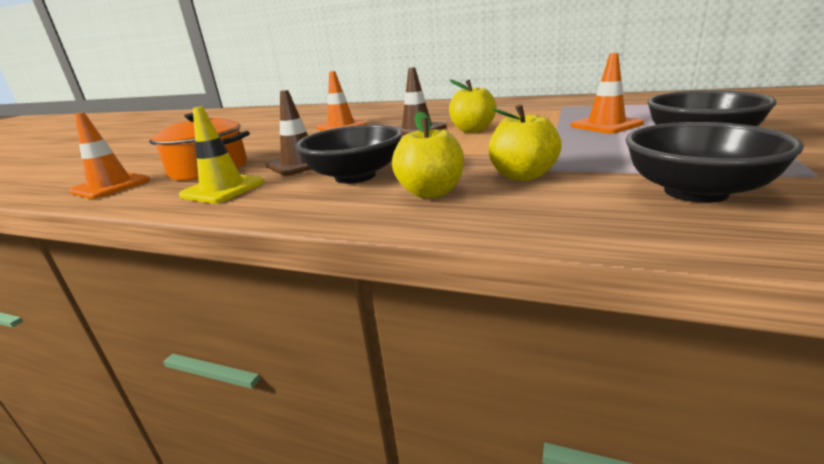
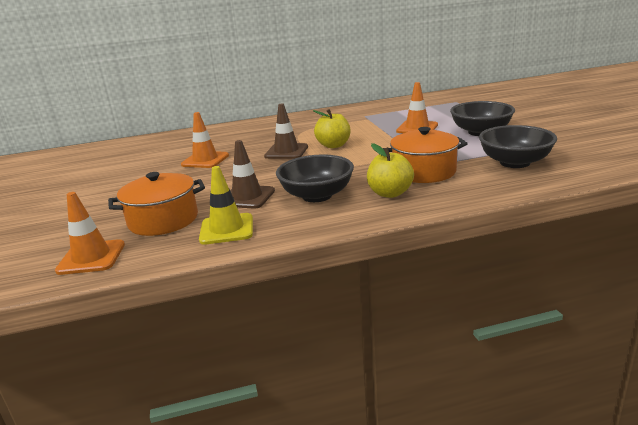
camera: 35 degrees left, 0 degrees up
yellow apple [489,104,562,181] -> orange pot [383,127,468,183]

